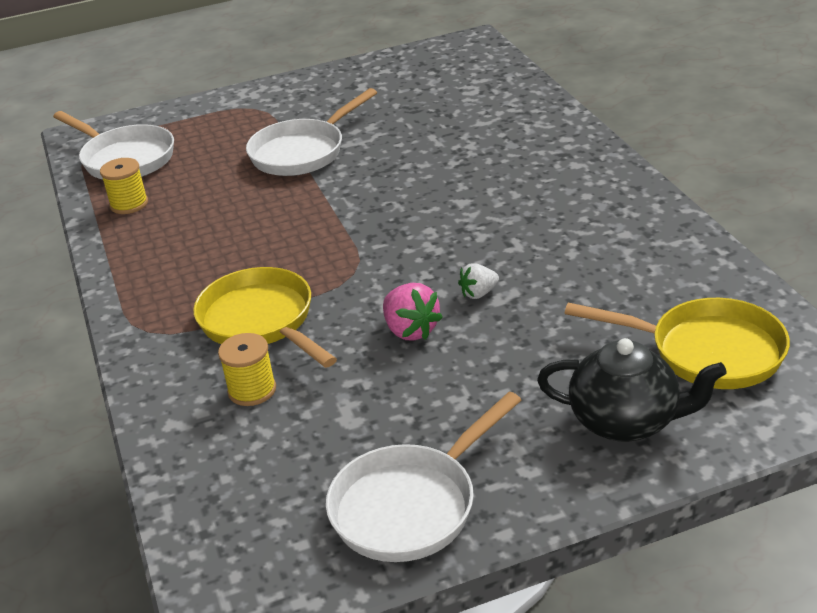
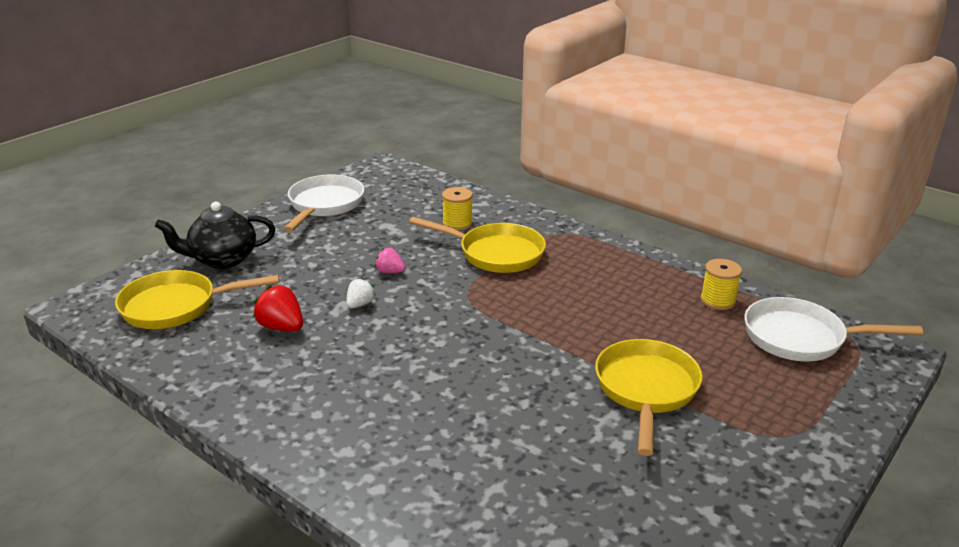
camera: 145 degrees right, 5 degrees down
white pan [246,88,377,176] -> yellow pan [595,339,702,456]
pink strawberry [383,283,443,341] -> pink strawberry [375,248,406,273], size x0.64
none -> red strawberry [253,285,303,331]

